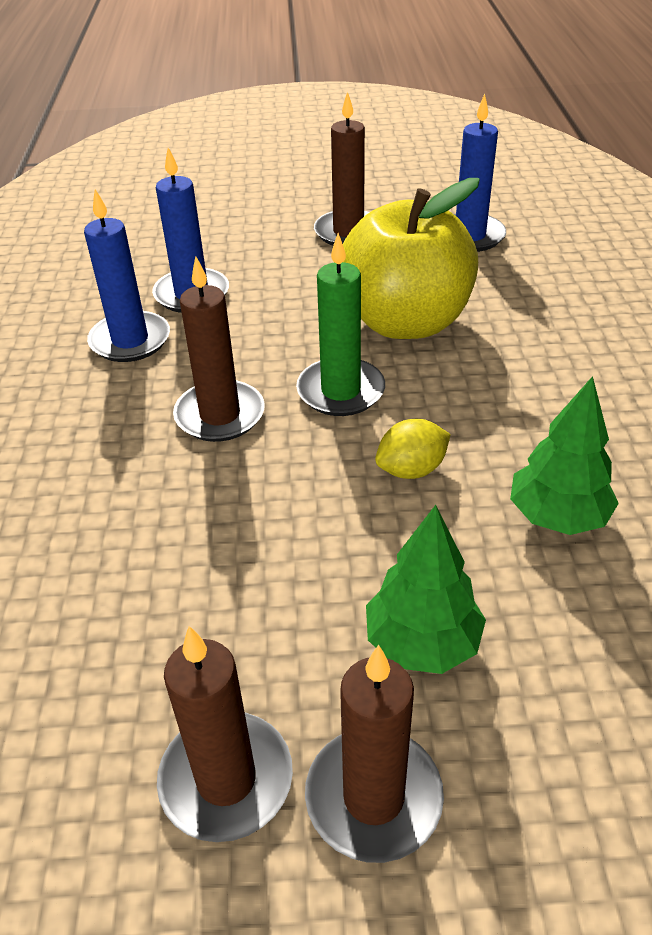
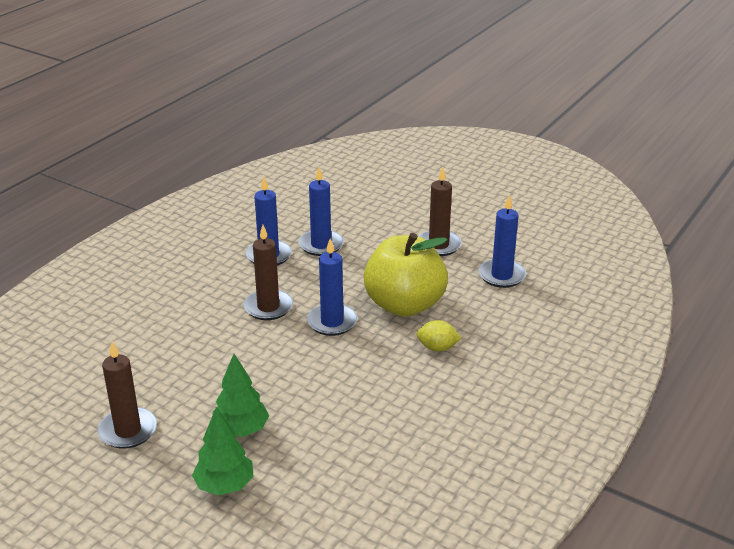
camera: 35 degrees right, 10 degrees down
green candle [296,233,385,416] -> blue candle [307,239,357,336]
brown candle [305,645,444,863] -> none
yellow lemon [375,419,451,479] -> yellow lemon moved to [416,320,461,351]
green tree [510,376,619,535] -> green tree moved to [192,407,254,495]

